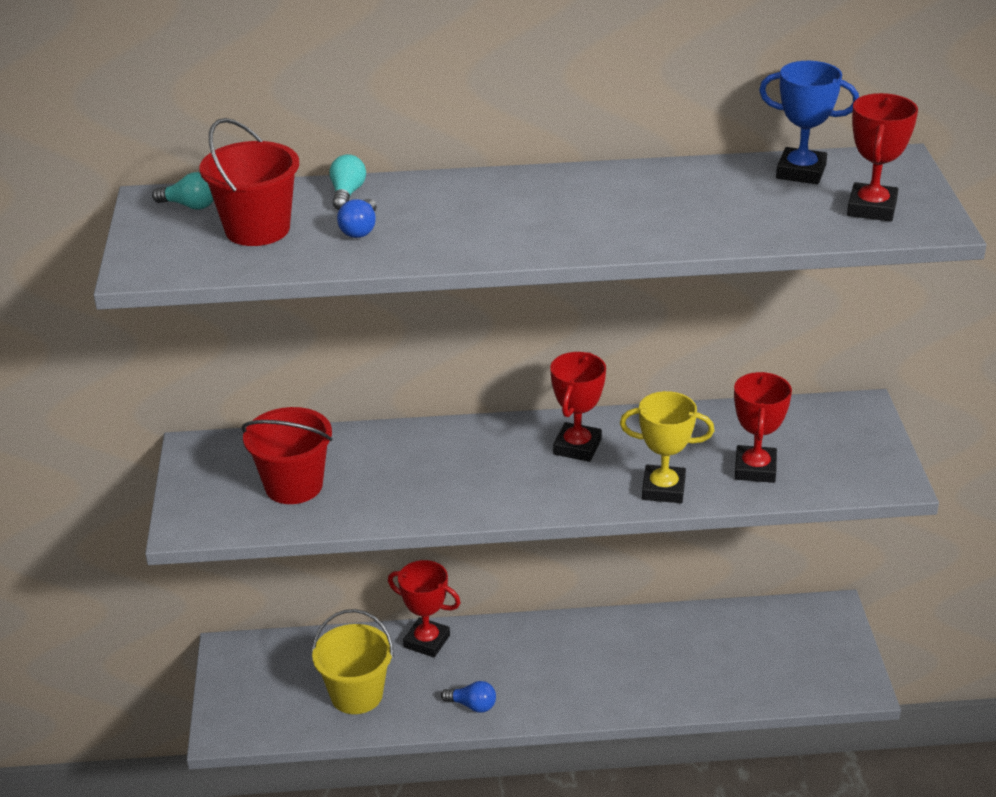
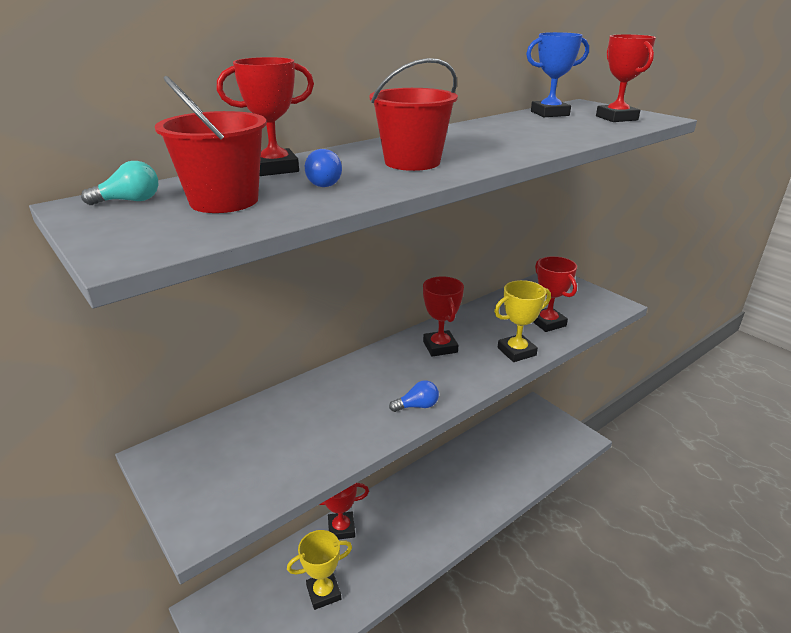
camera: 35 degrees left, 5 degrees down
red bucket [242,407,332,504] -> red bucket moved to [369,58,458,171]
yellow bucket [312,609,394,714] -> yellow trophy [287,530,352,610]
turquoise light bulb [329,154,366,210] -> red trophy [217,57,314,176]
blue light bulb [441,681,496,713] -> blue light bulb moved to [389,380,439,412]

